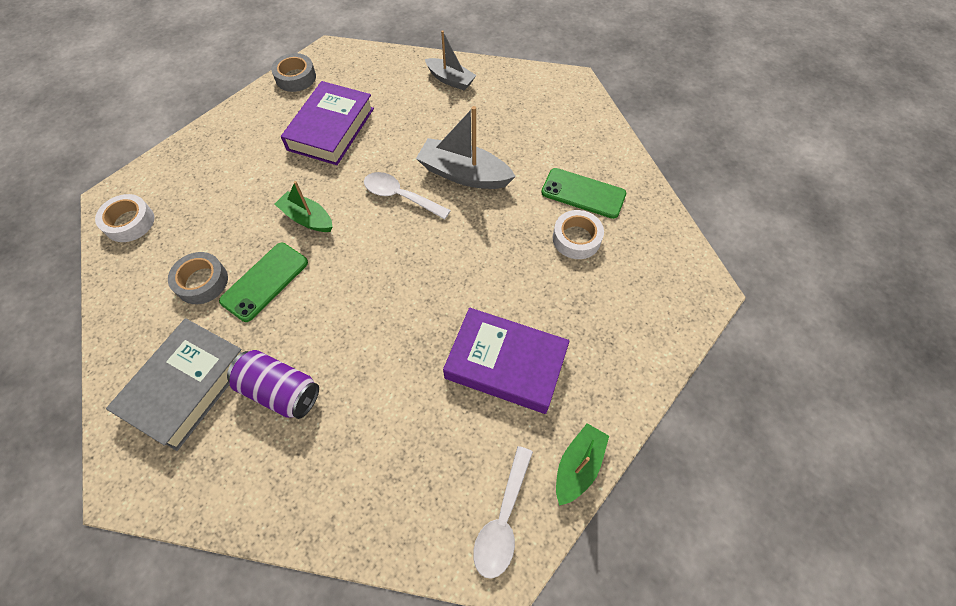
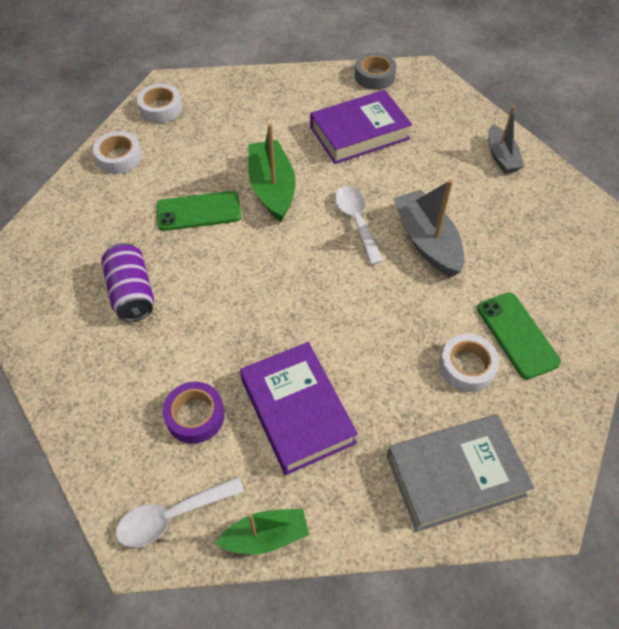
camera: 45 degrees right, 5 degrees down
grey book [106,318,242,451] -> grey book moved to [387,414,534,532]
grey tape [168,252,228,304] -> none
green boat [274,181,332,232] -> green boat [248,123,296,222], size x1.55
none -> white tape [93,131,142,174]
none -> purple tape [163,382,225,444]

